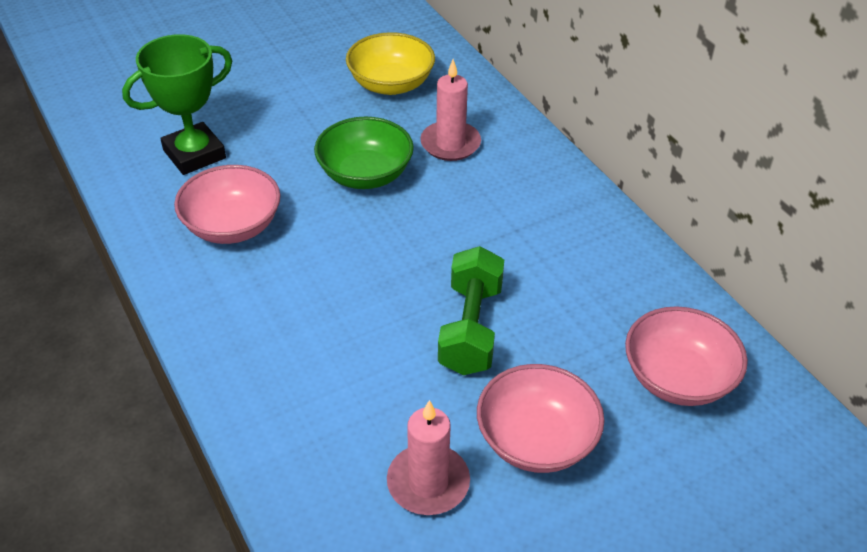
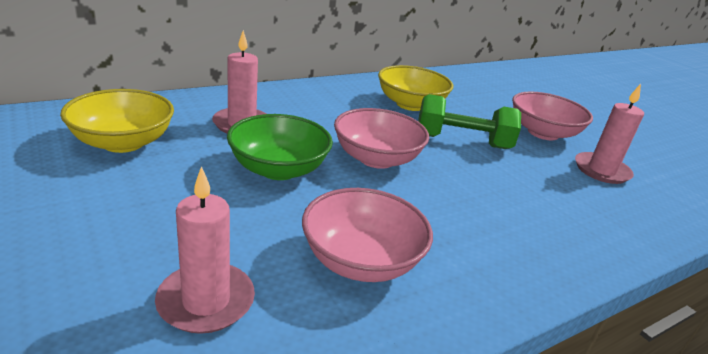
camera: 95 degrees left, 15 degrees down
green trophy [122,34,232,175] -> pink candle [155,166,255,334]
pink bowl [625,306,748,406] -> pink bowl moved to [334,108,429,169]
none -> yellow bowl [378,65,453,111]

